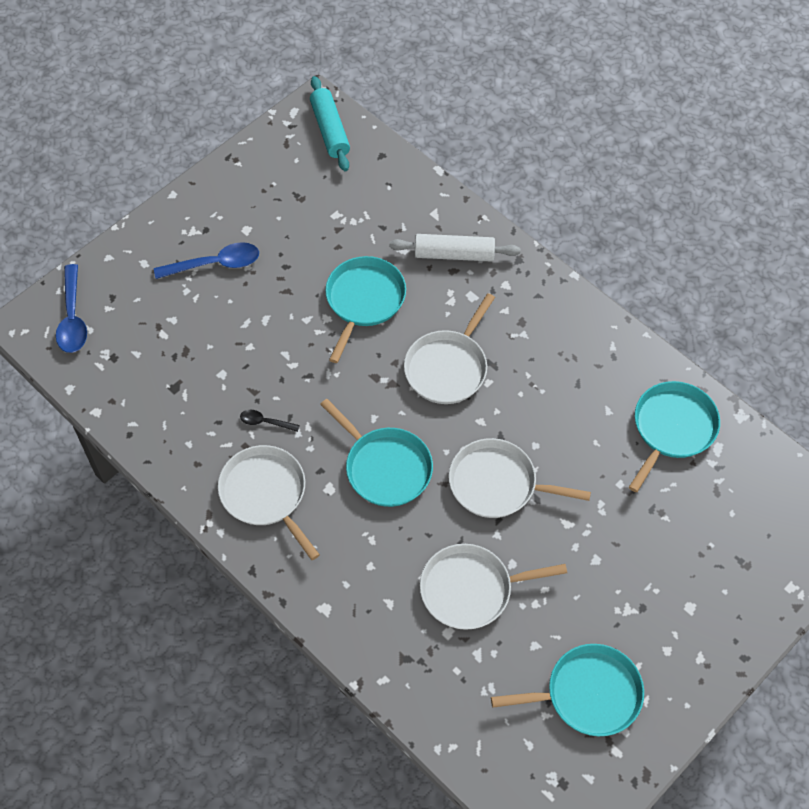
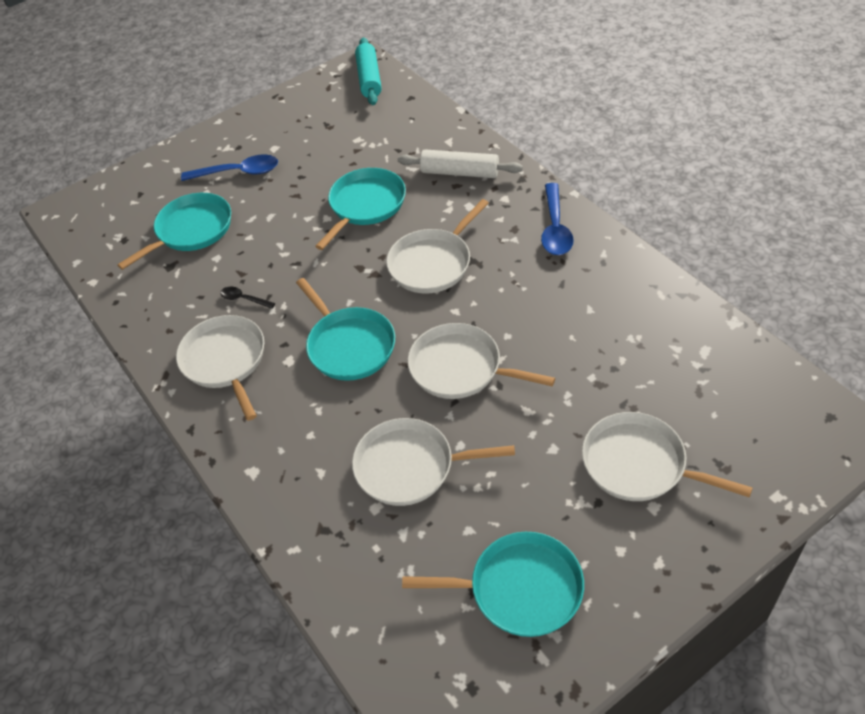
camera: 15 degrees right, 10 degrees down
blue spoon [56,264,87,353] -> blue spoon moved to [541,183,573,255]
turquoise pan [629,381,720,492] -> turquoise pan moved to [117,193,231,270]
none -> white pan [582,412,752,501]

